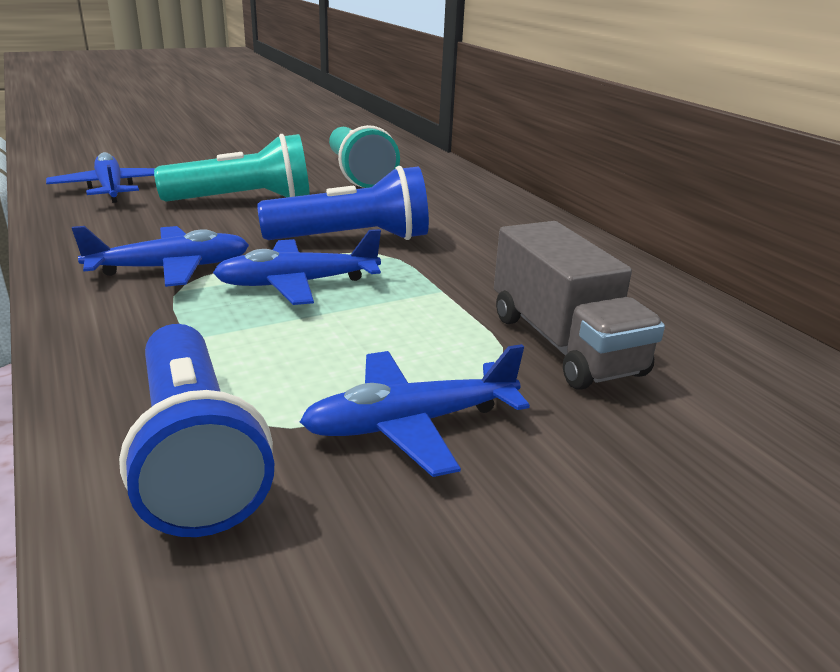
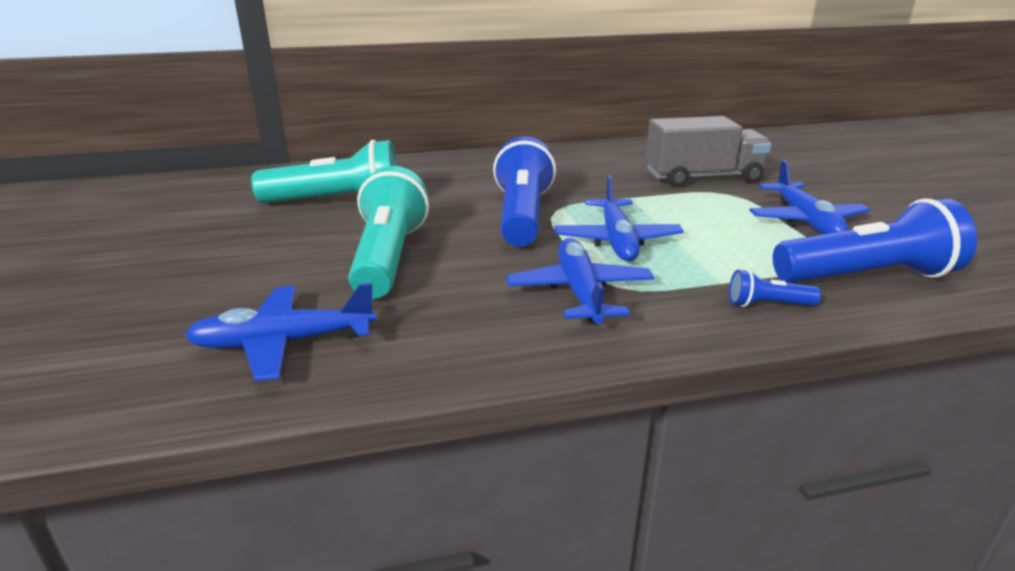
camera: 75 degrees left, 0 degrees up
none -> blue flashlight [729,269,821,307]

